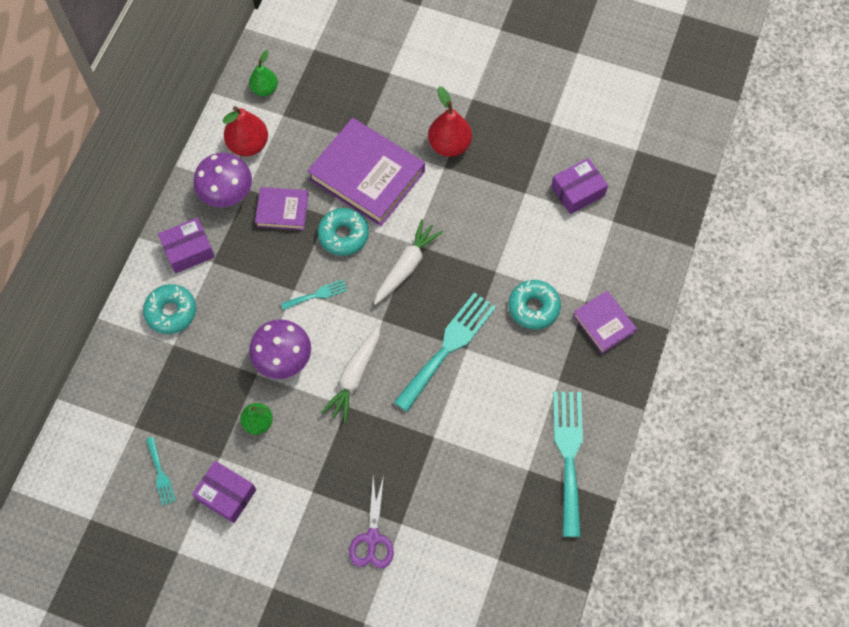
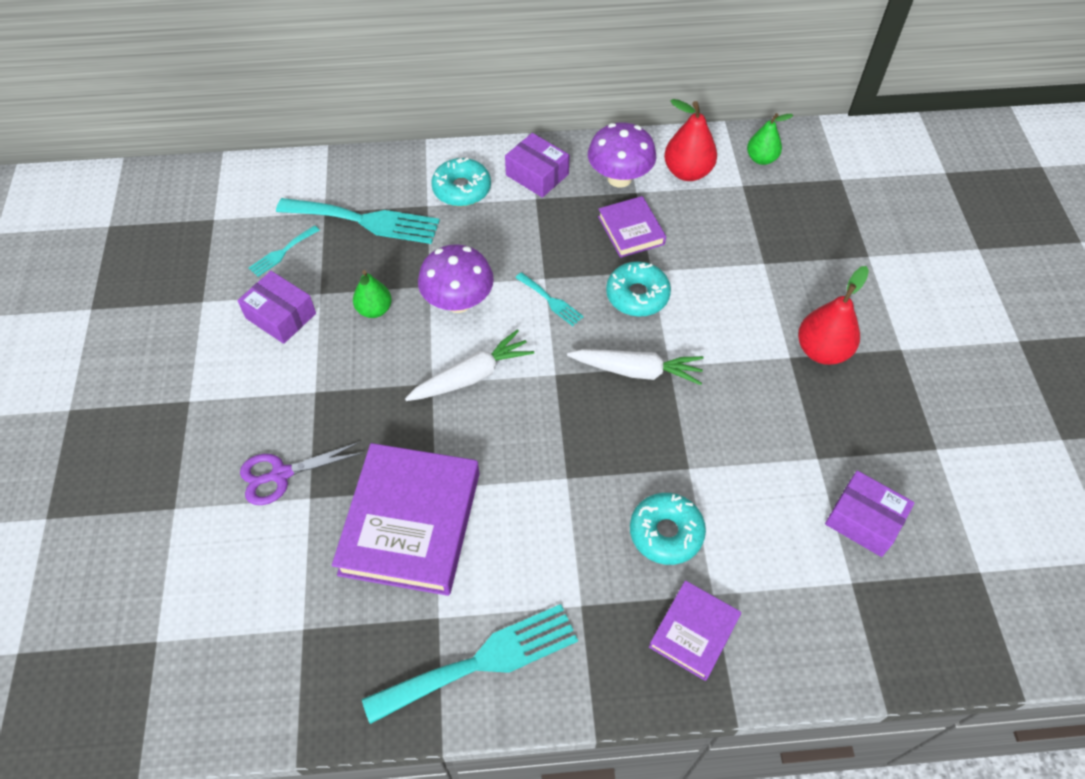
camera: 65 degrees right, 10 degrees down
purple box [192,461,256,523] -> purple box turned 60 degrees counterclockwise [237,271,316,344]
purple book [307,118,425,226] -> purple book moved to [332,443,479,596]
white carrot [321,325,381,423] -> white carrot turned 150 degrees clockwise [405,329,534,401]
turquoise fork [394,292,496,412] -> turquoise fork moved to [276,198,440,244]

